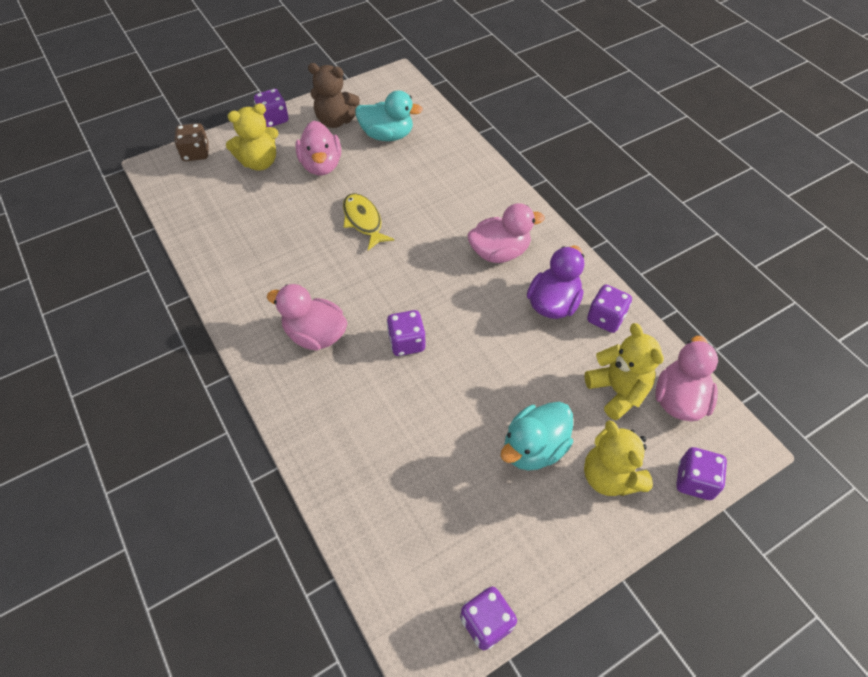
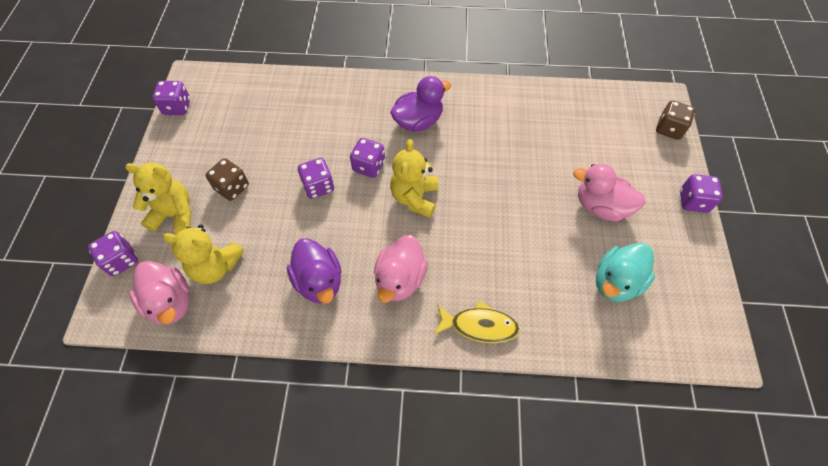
camera: 125 degrees right, 5 degrees up
yellow teddy bear [226,103,279,171] -> yellow teddy bear moved to [390,139,438,218]
pink duck [267,284,347,351] -> purple duck [390,76,452,132]
brown teddy bear [308,63,360,128] -> none
yellow fish [343,193,394,250] -> yellow fish moved to [434,300,520,343]
turquoise duck [501,402,573,471] -> brown dice [206,158,249,201]
purple dice [587,285,632,333] -> purple dice moved to [298,158,334,199]

